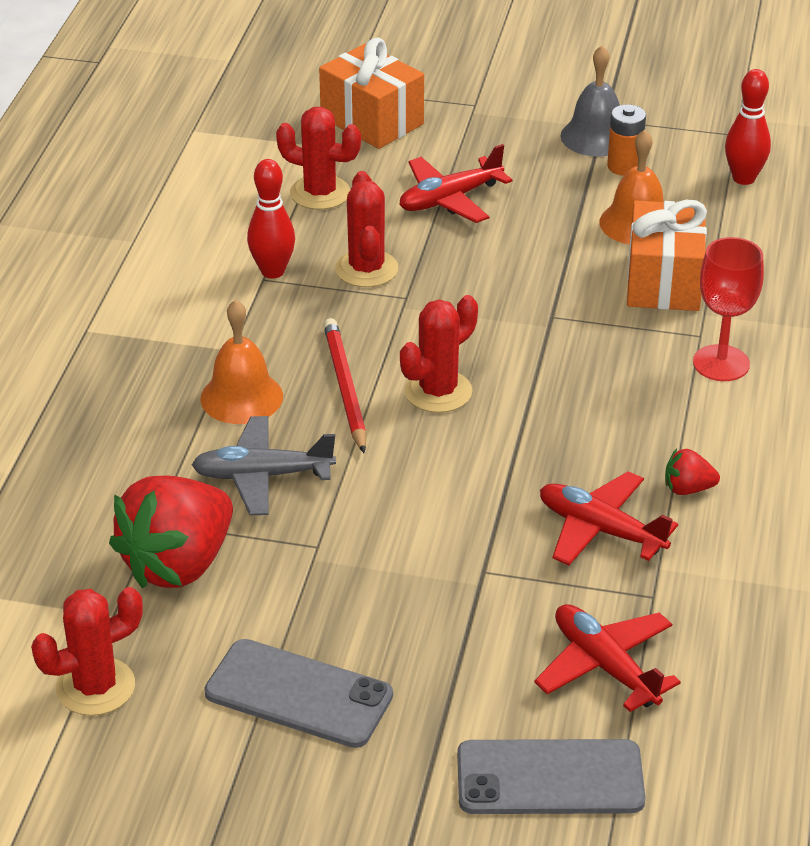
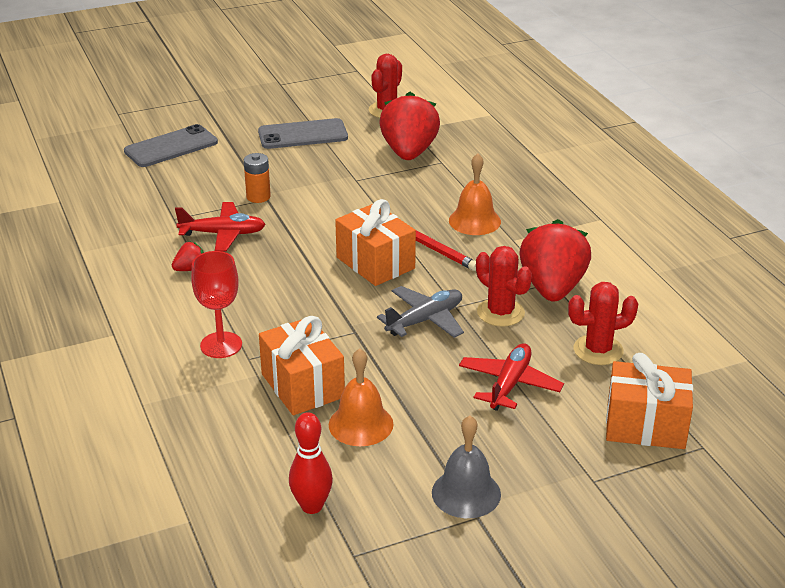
camera: 145 degrees right, 5 degrees down
grey plane [192,416,336,515] -> grey plane moved to [377,286,464,338]
red bowling pin [247,159,295,279] -> red strawberry [519,219,591,302]
red cactus [400,295,478,413] -> orange gift [335,199,416,286]
red plane [534,604,681,712] -> none
orange battery [607,105,646,176] -> orange battery moved to [244,153,271,203]

